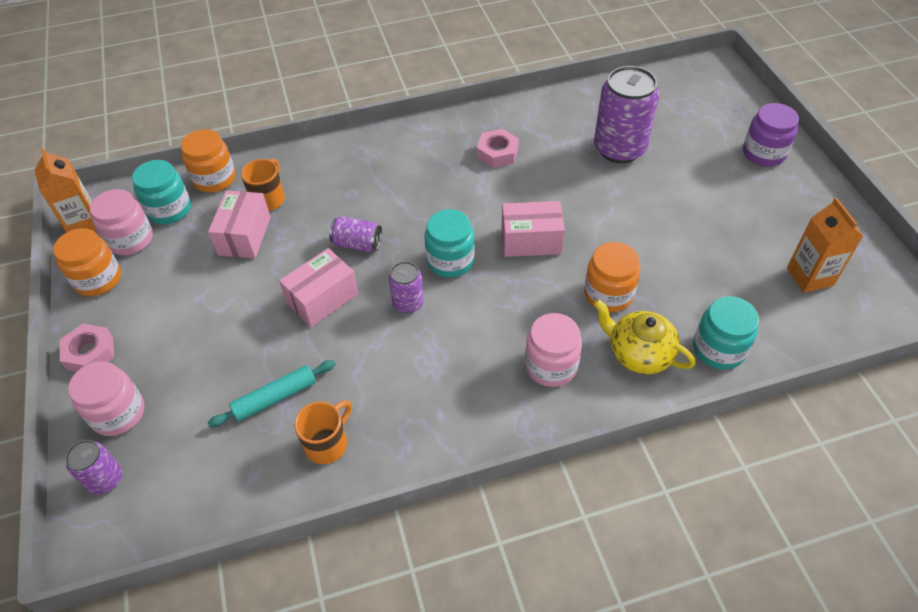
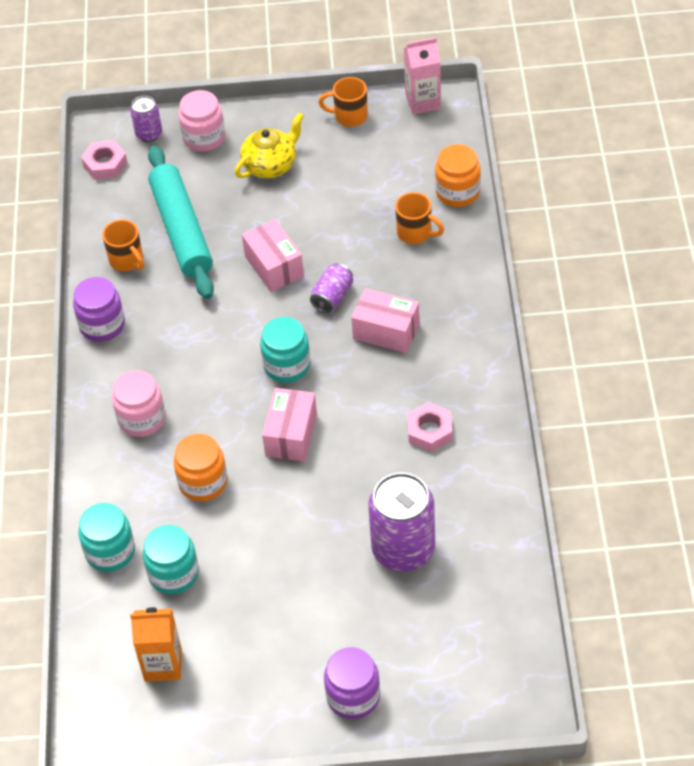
camera: 105 degrees right, 0 degrees up
orange carton [35,148,97,233] -> pink carton [404,37,441,115]
orange jar [53,228,121,297] -> orange mug [318,77,368,127]
pink nut [60,324,114,372] -> pink nut moved to [81,140,127,180]
pink jar [90,189,153,255] -> none
turquoise jar [132,160,191,225] -> turquoise jar moved to [143,525,199,594]
pink box [208,190,271,258] -> pink box moved to [351,288,419,353]
turquoise rolling pin [208,360,335,427] -> turquoise rolling pin [148,145,214,299], size x1.88
purple can [388,261,424,313] -> none
yellow teapot [594,299,696,374] -> yellow teapot moved to [235,113,304,178]
none -> purple jar [73,277,125,342]

